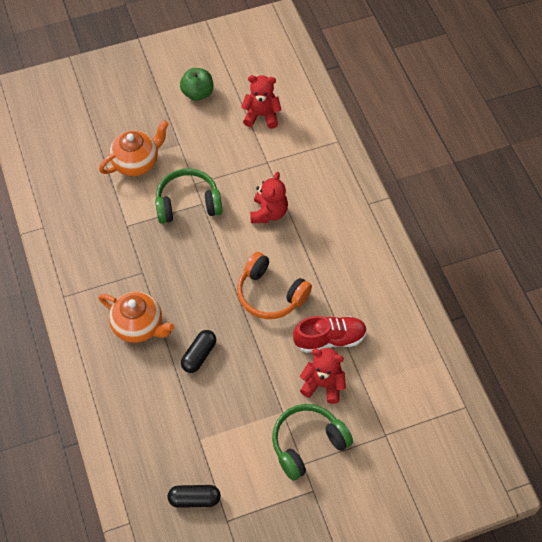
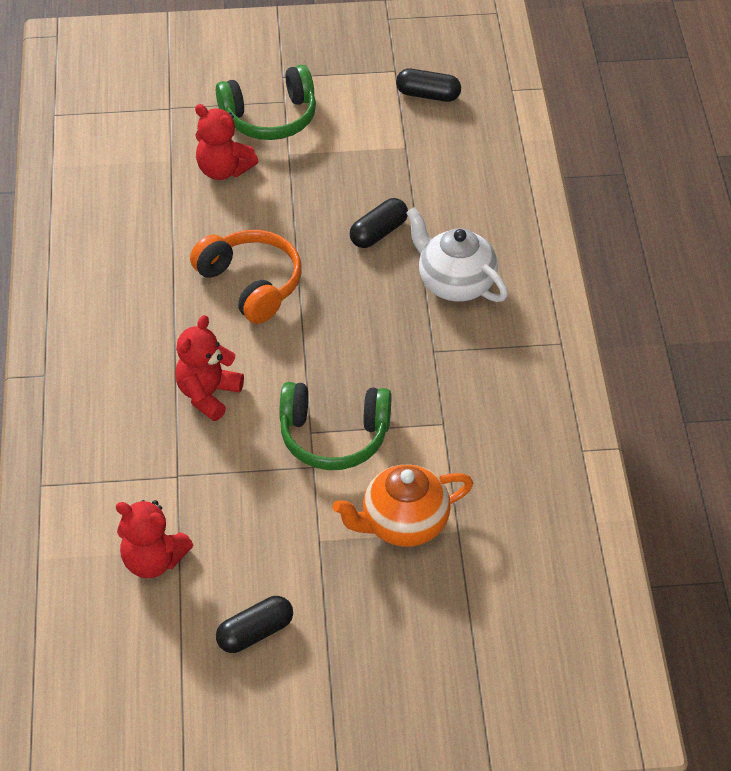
camera: 165 degrees left, 10 degrees down
orange teapot [99,292,175,343] -> white teapot [406,208,508,302]
green apple [180,68,213,101] -> black capsule [216,596,293,653]
red shoe [293,316,367,353] -> none

